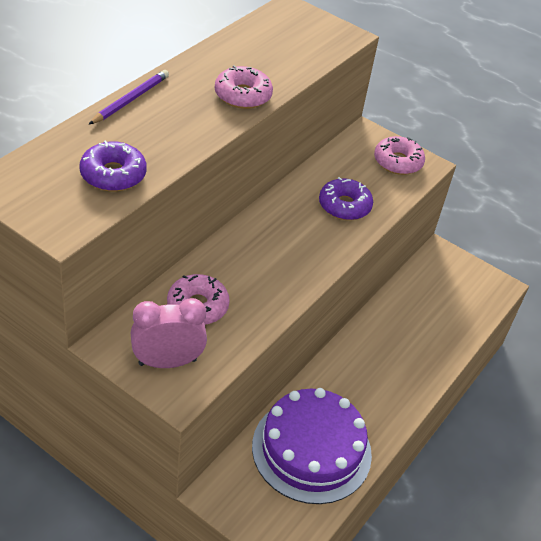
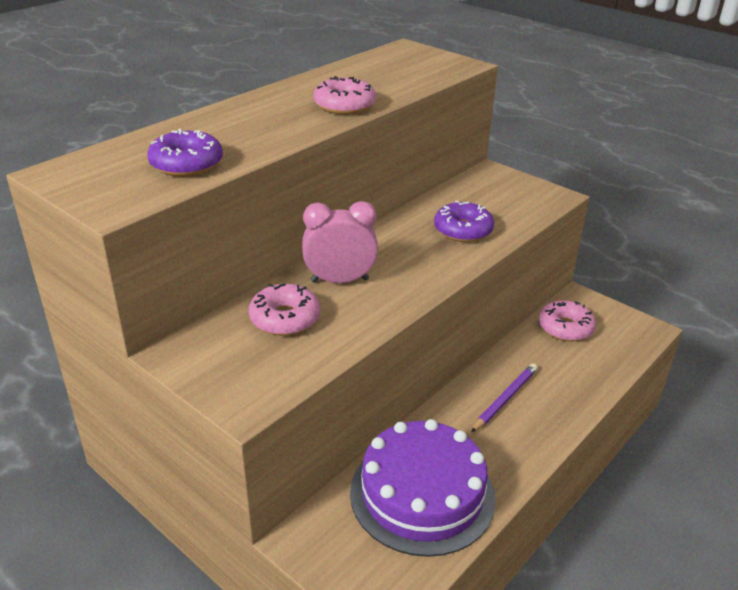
camera: 10 degrees right, 10 degrees down
purple pencil [89,70,169,124] -> purple pencil moved to [471,363,538,432]
pink clock [131,298,207,368] -> pink clock moved to [302,201,378,283]
pink donut [374,136,425,175] -> pink donut moved to [539,300,596,341]

